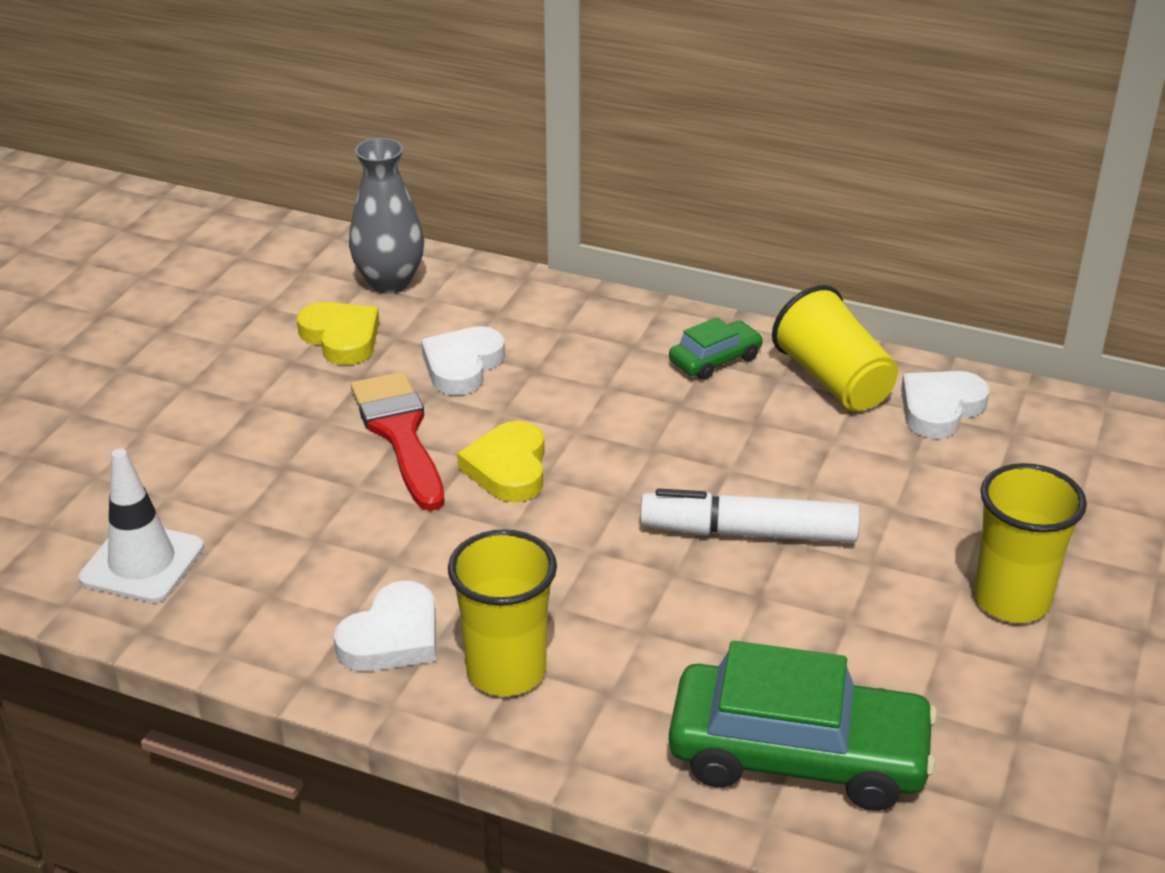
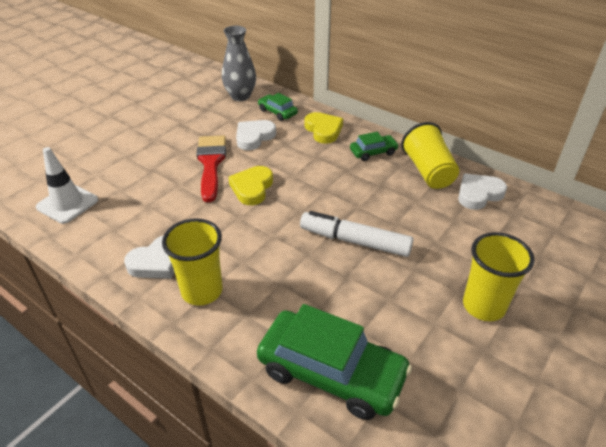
camera: 15 degrees right, 5 degrees up
yellow heart [297,302,379,365] -> yellow heart moved to [304,112,343,144]
none -> green car [258,93,298,121]

